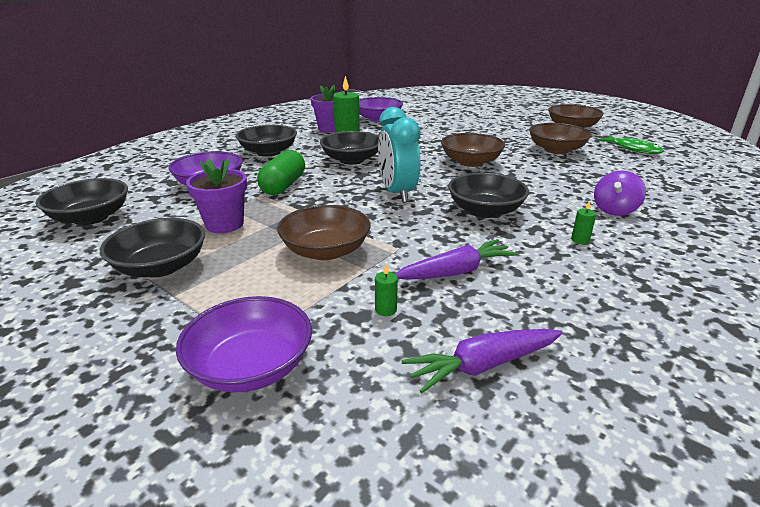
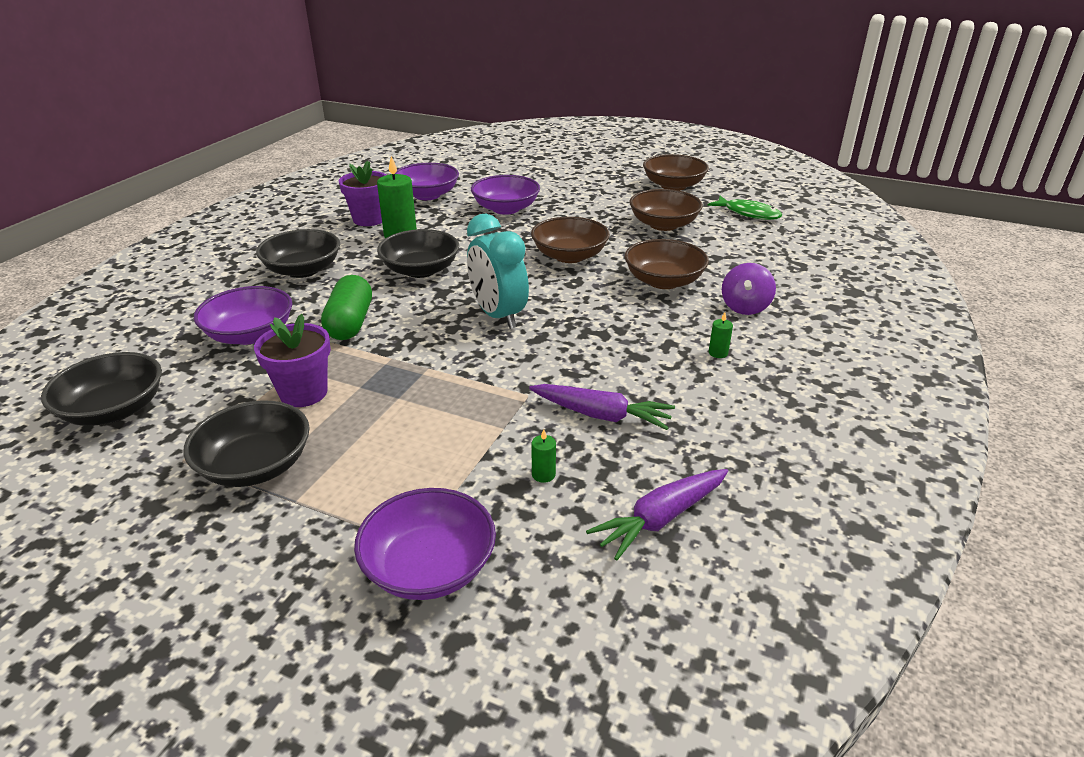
camera: 15 degrees left, 5 degrees up
brown bowl [277,205,371,260] -> brown bowl moved to [624,239,709,289]
purple carrot [395,239,518,280] -> purple carrot turned 60 degrees clockwise [529,384,675,430]
black bowl [448,173,529,218] -> none
none -> purple bowl [471,175,540,215]

